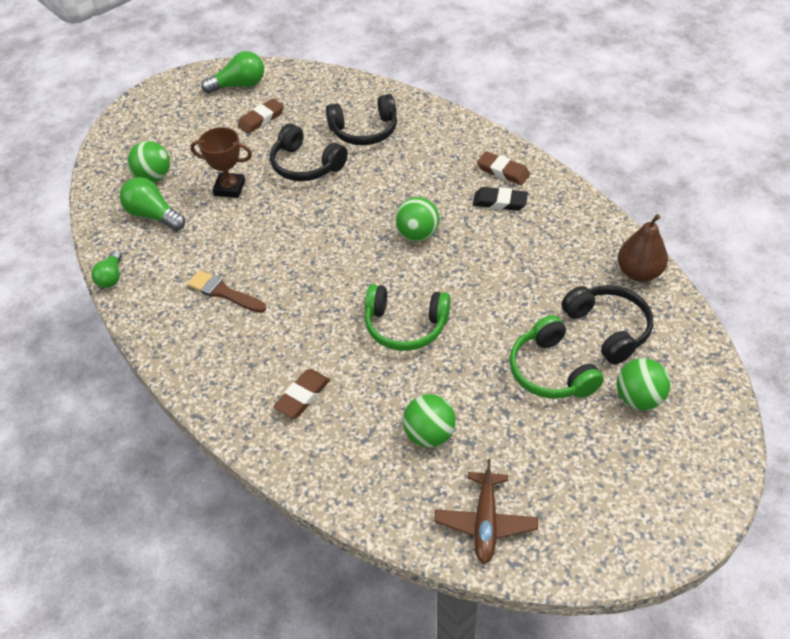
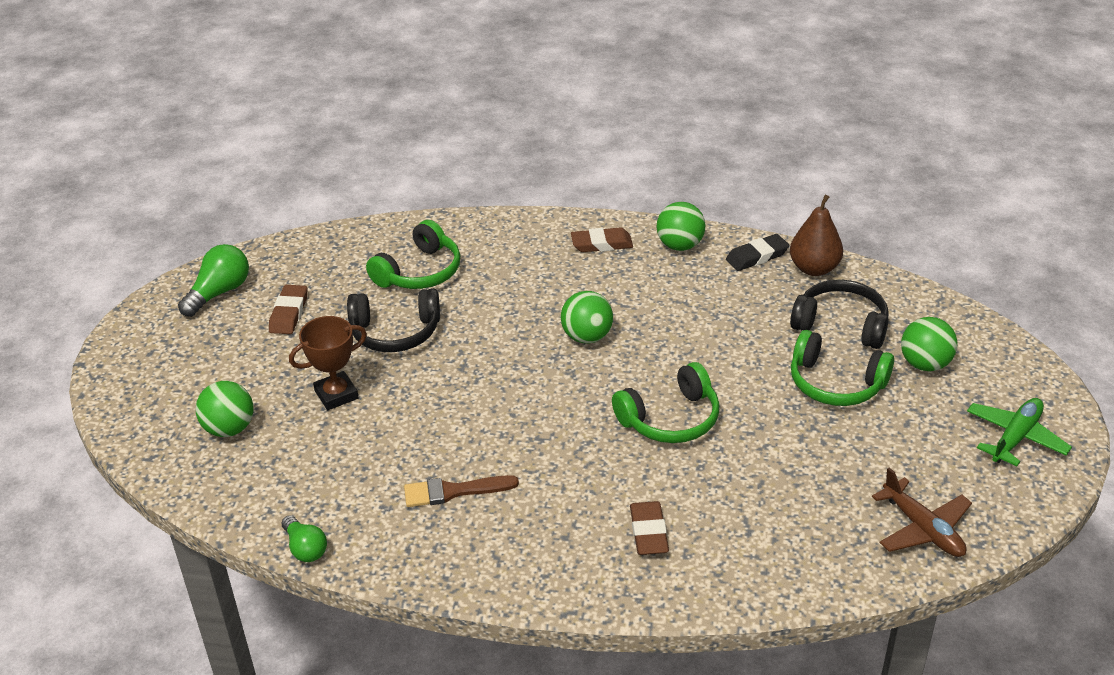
camera: 40 degrees left, 10 degrees down
green light bulb [120,177,185,231] -> none
black headphones [326,94,397,145] -> green headphones [366,220,460,289]
green ball [403,394,456,447] -> green ball moved to [657,202,705,251]
black eraser [473,187,528,211] -> black eraser moved to [726,234,789,271]
none -> green plane [967,398,1072,466]

